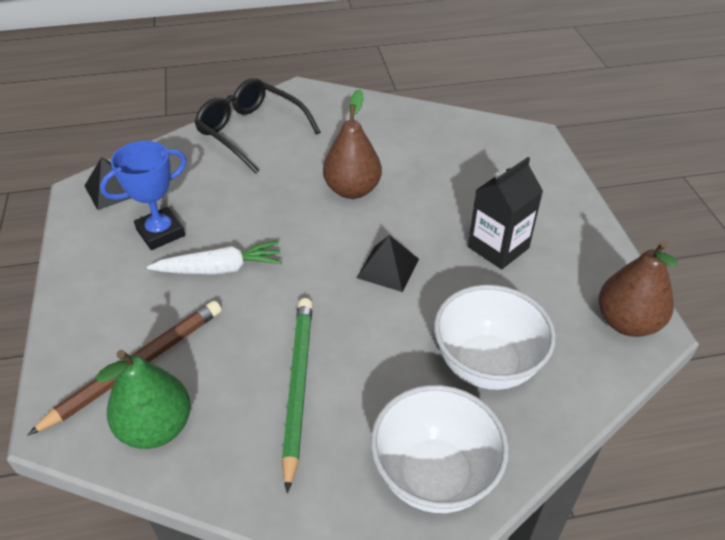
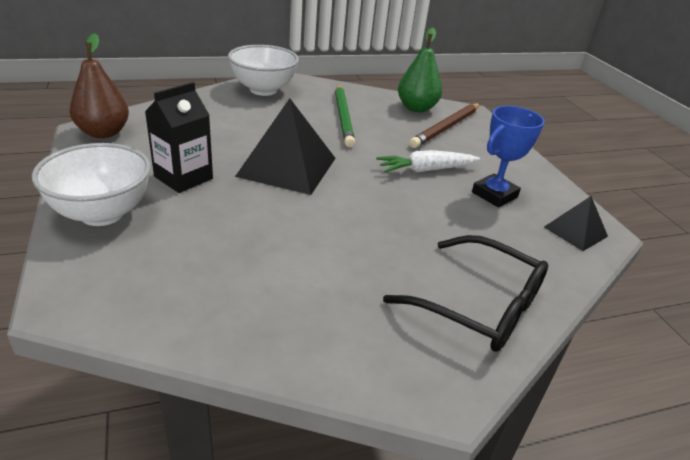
camera: 170 degrees right, 10 degrees down
brown pear [323,89,382,199] -> none
black pyramid [357,235,419,292] -> black pyramid [235,98,335,195], size x1.86
white bowl [434,285,556,390] -> white bowl moved to [32,143,151,226]

